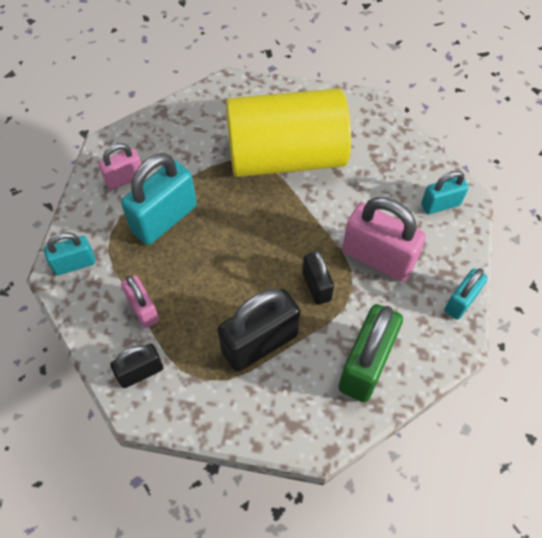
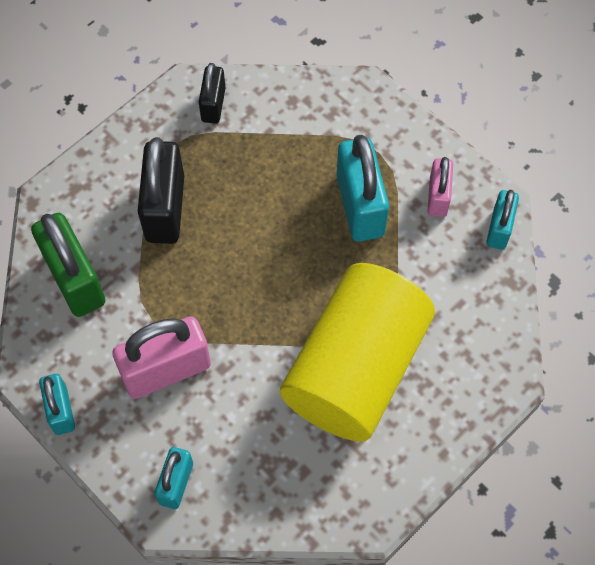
camera: 125 degrees right, 5 degrees up
turquoise padlock [44,232,95,275] -> turquoise padlock moved to [486,190,519,250]
pink padlock [121,275,159,328] -> none
black padlock [302,251,334,305] -> none

